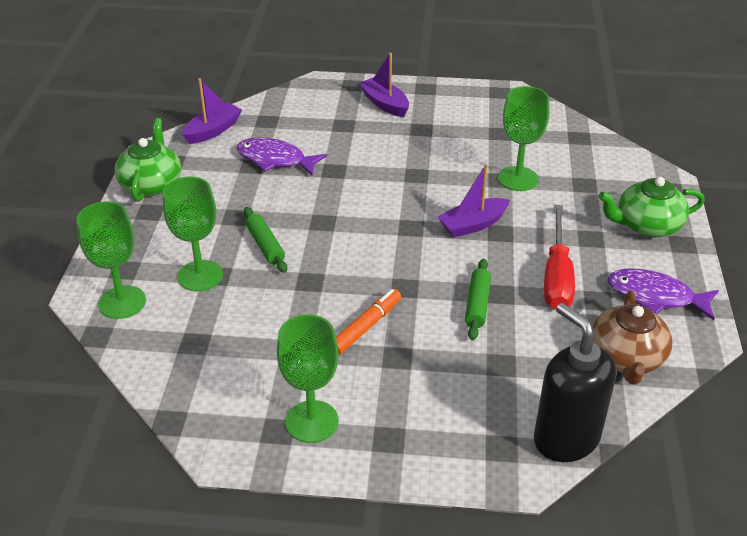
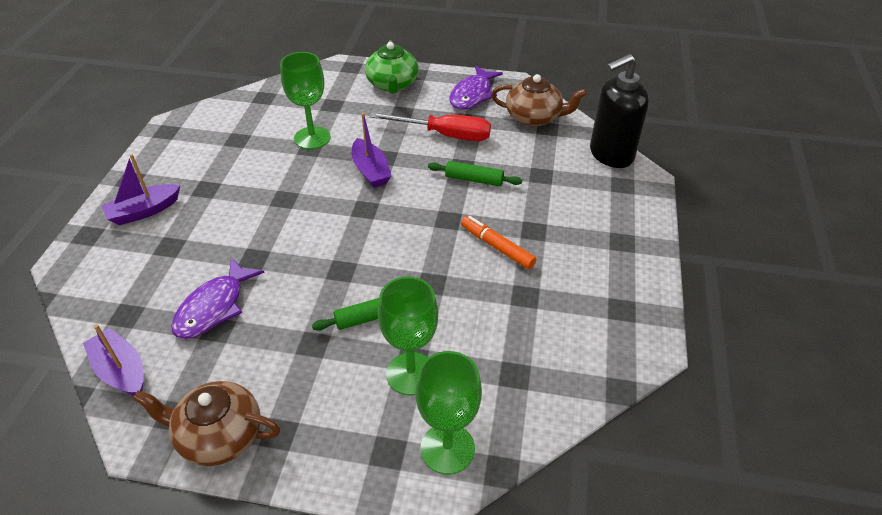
camera: 85 degrees left, 5 degrees up
green teapot [115,118,181,202] -> brown teapot [133,381,280,466]
green goblet [277,314,339,443] -> none

